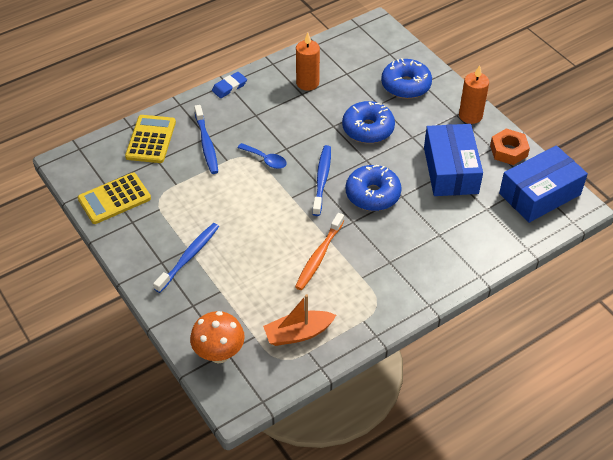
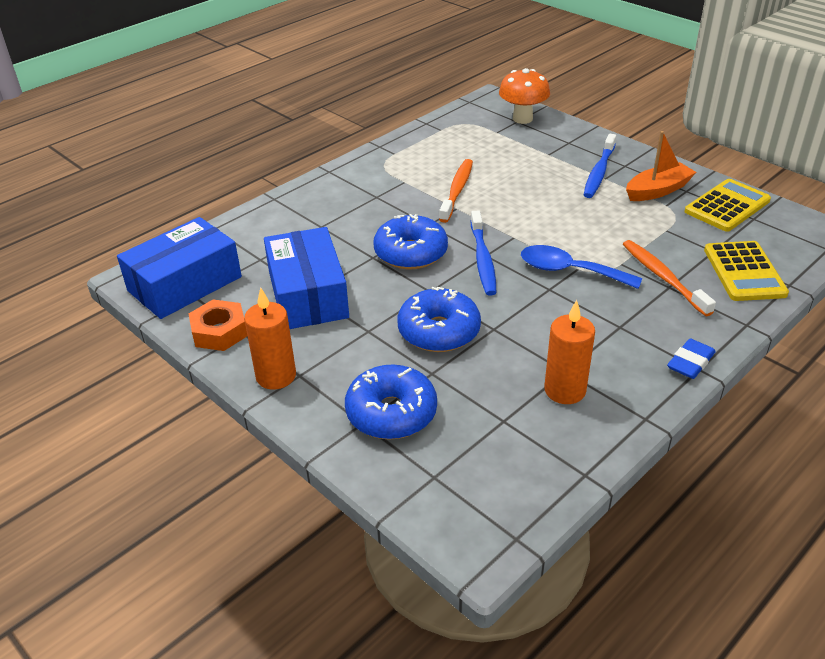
camera: 170 degrees right, 10 degrees down
blue toothbrush [194,105,218,174] -> orange toothbrush [623,240,716,316]
blue spoon [238,143,287,169] -> blue spoon [521,245,642,289], size x1.52
orange boat [263,294,336,346] -> orange boat moved to [626,131,696,201]

